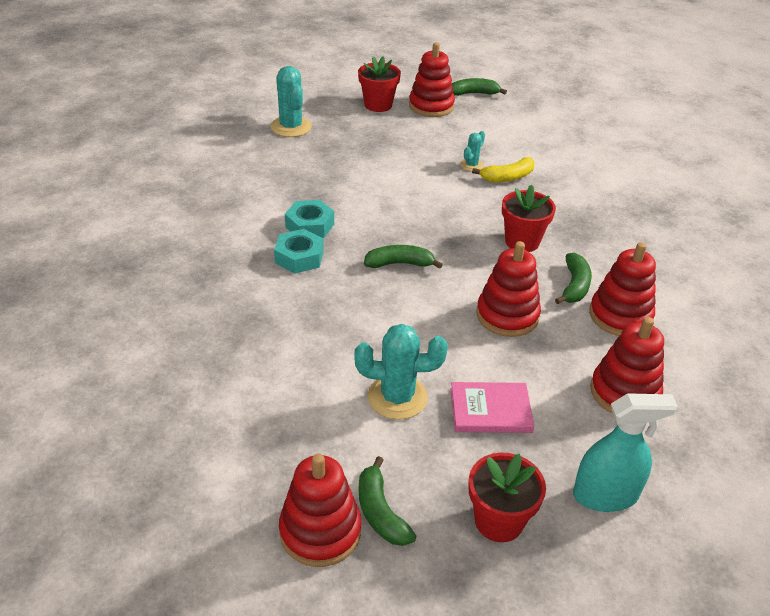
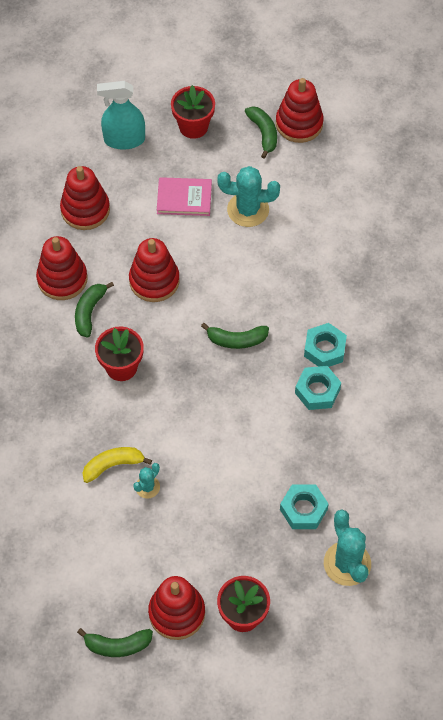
camera: 175 degrees left, 20 degrees up
none -> turquoise nut [280,484,329,529]

